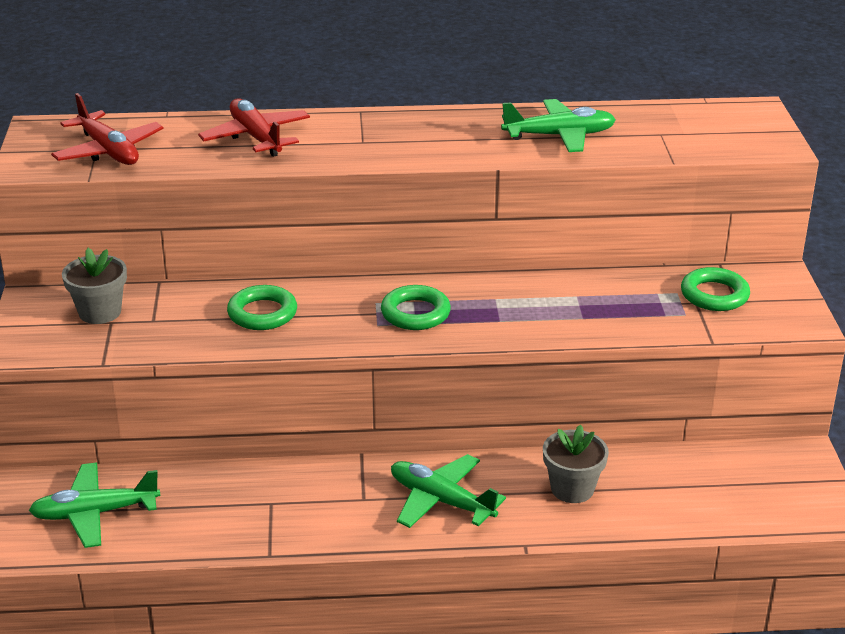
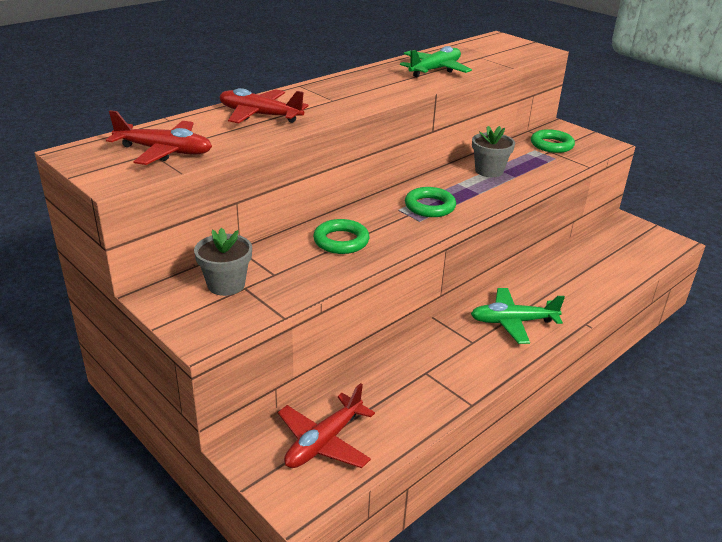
camera: 40 degrees left, 0 degrees up
green plane [29,462,160,548] -> red plane [278,383,375,468]
grey flower pot [543,425,609,503] -> grey flower pot moved to [472,126,515,177]

